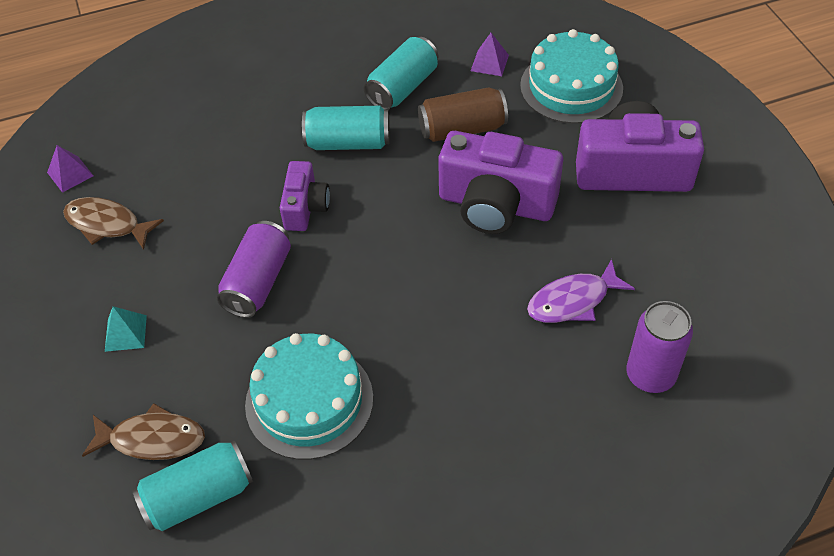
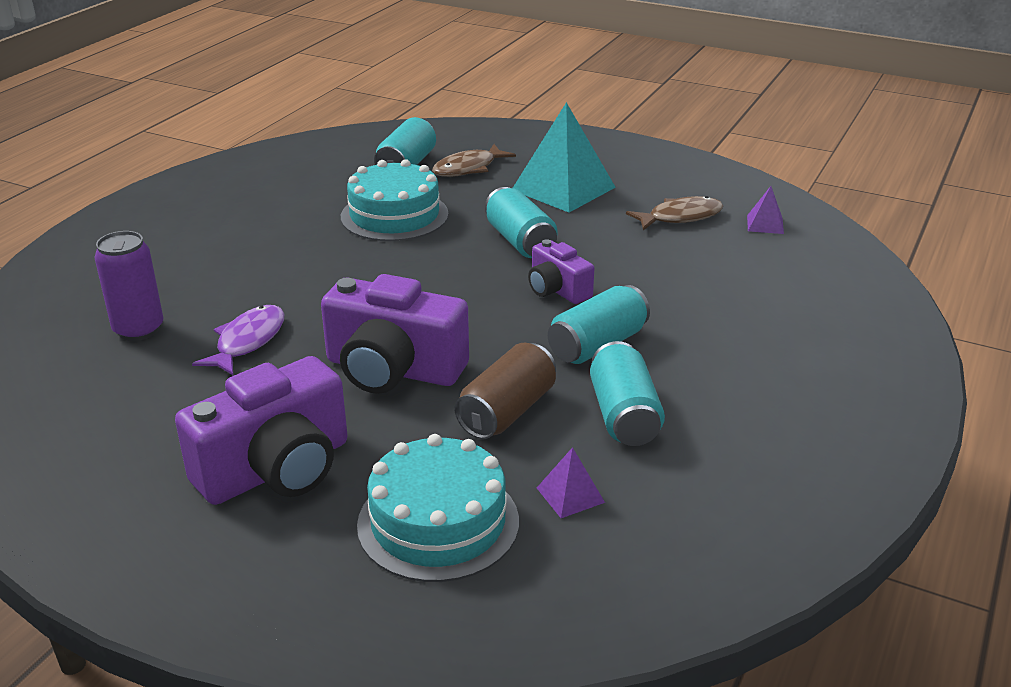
camera: 135 degrees right, 20 degrees down
turquoise pyramid [105,306,147,352] -> turquoise pyramid [513,102,616,212], size x2.25
purple can [217,221,291,318] -> turquoise can [485,187,558,258]
purple camera [438,131,563,234] -> purple camera turned 135 degrees counterclockwise [321,274,469,394]

